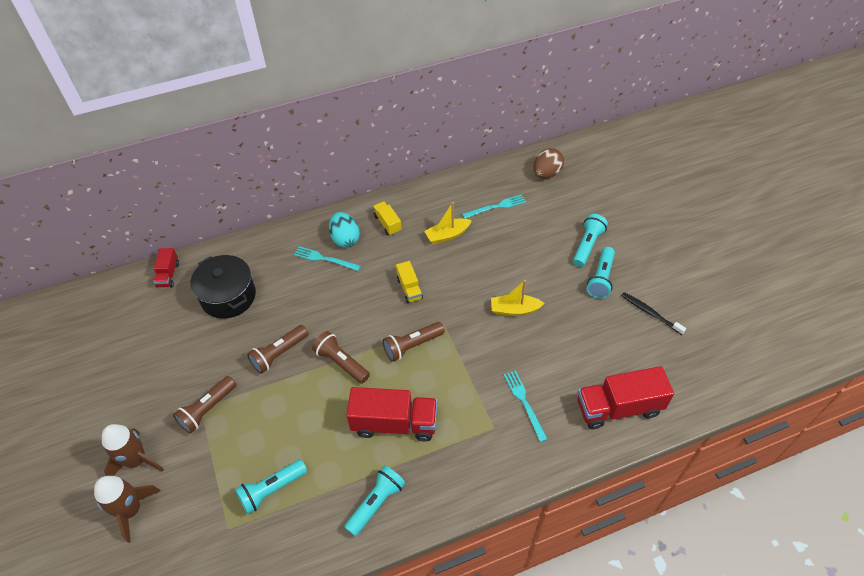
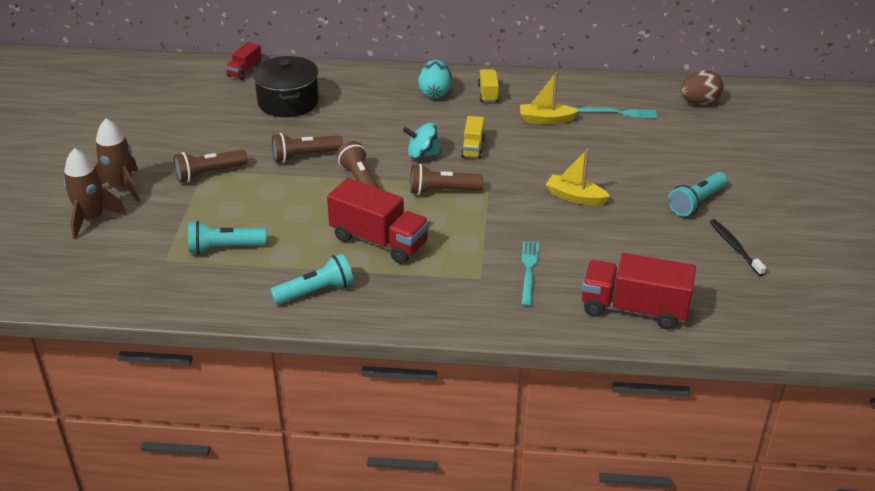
camera: 25 degrees right, 15 degrees down
turquoise fork [294,246,361,271] -> none
turquoise flashlight [573,214,608,267] -> none
none -> turquoise spinning top [403,123,441,159]

